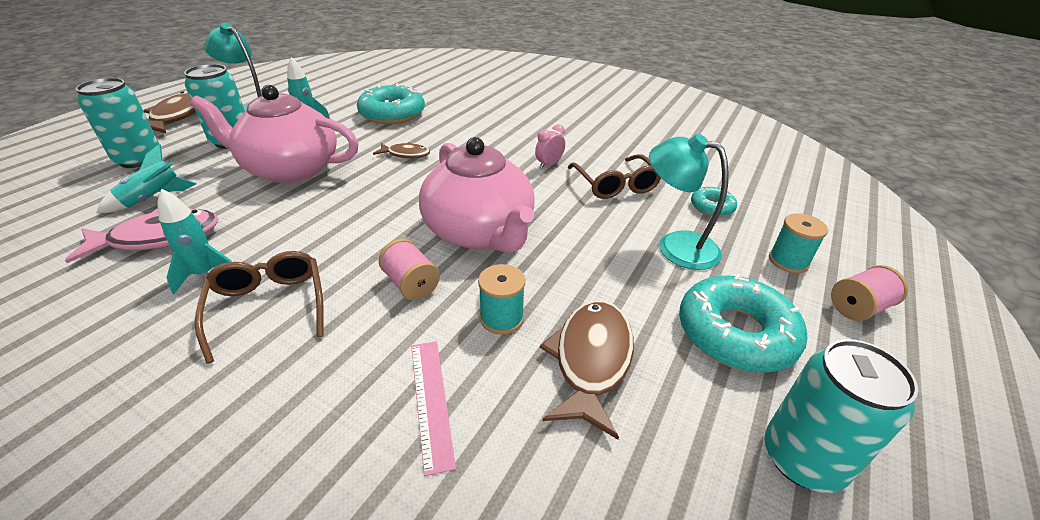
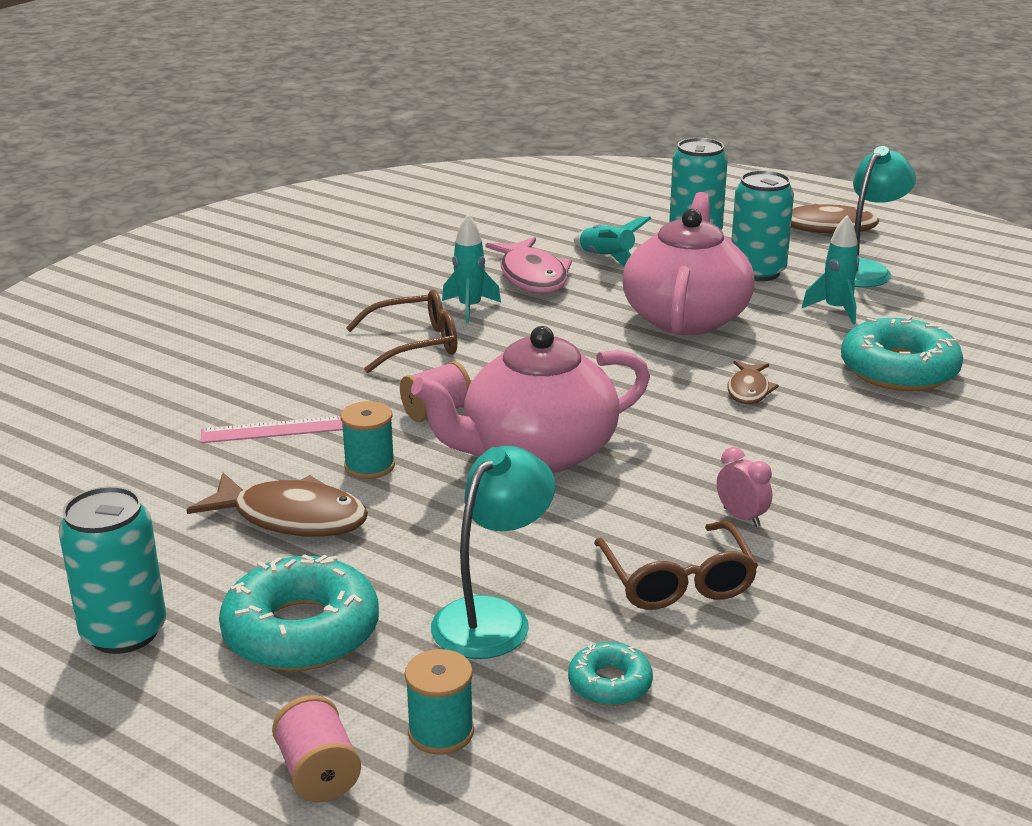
camera: 95 degrees right, 10 degrees down
brown glasses [568,154,661,199] -> brown glasses turned 90 degrees counterclockwise [594,521,758,610]

